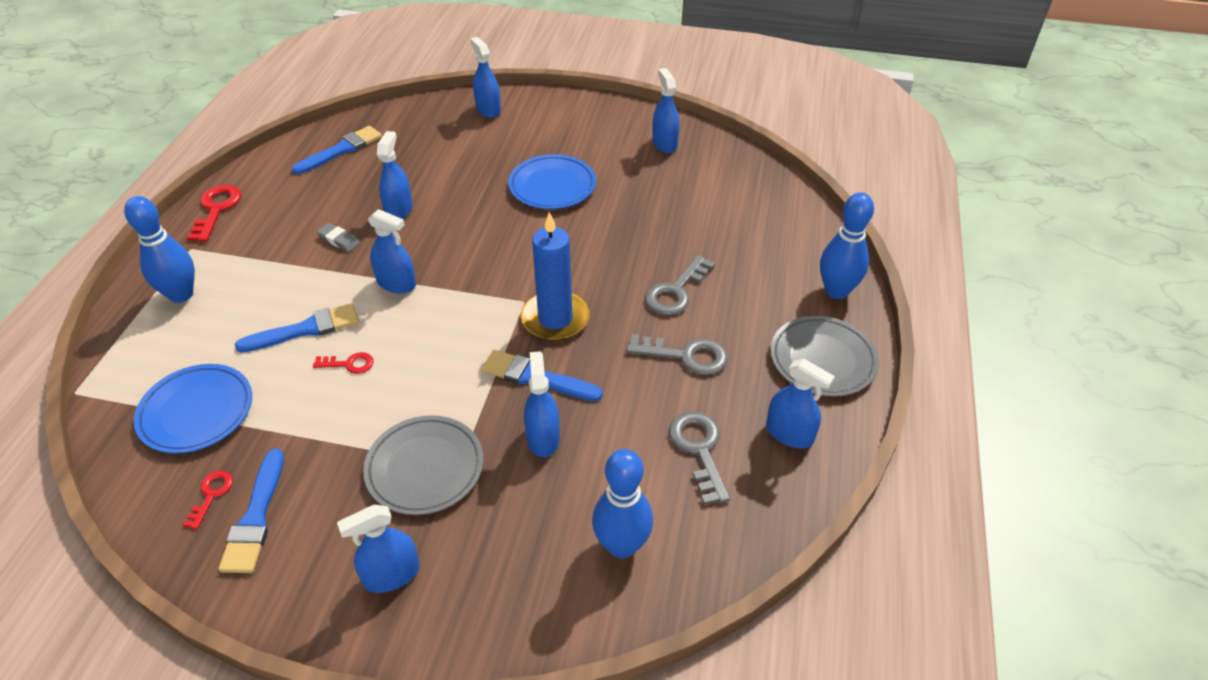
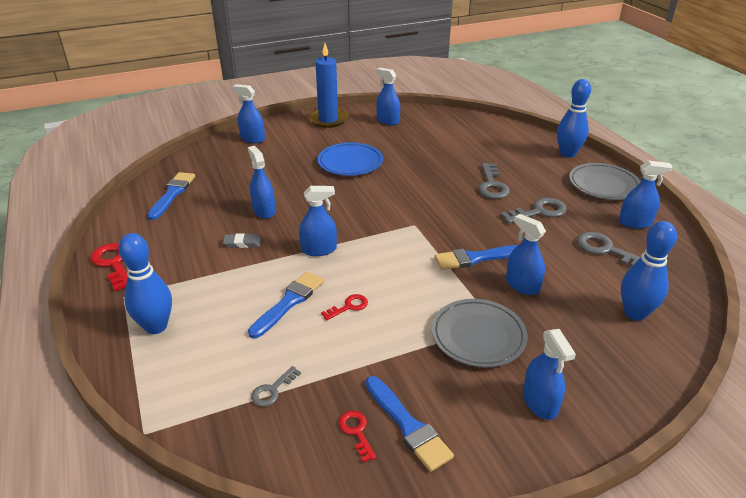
camera: 35 degrees left, 10 degrees down
blue plate [134,364,252,454] -> grey key [251,366,301,406]
blue spray bottle [337,505,420,593] -> blue spray bottle turned 45 degrees counterclockwise [523,329,576,420]
blue candle [521,212,590,341] -> blue candle moved to [309,43,348,128]

